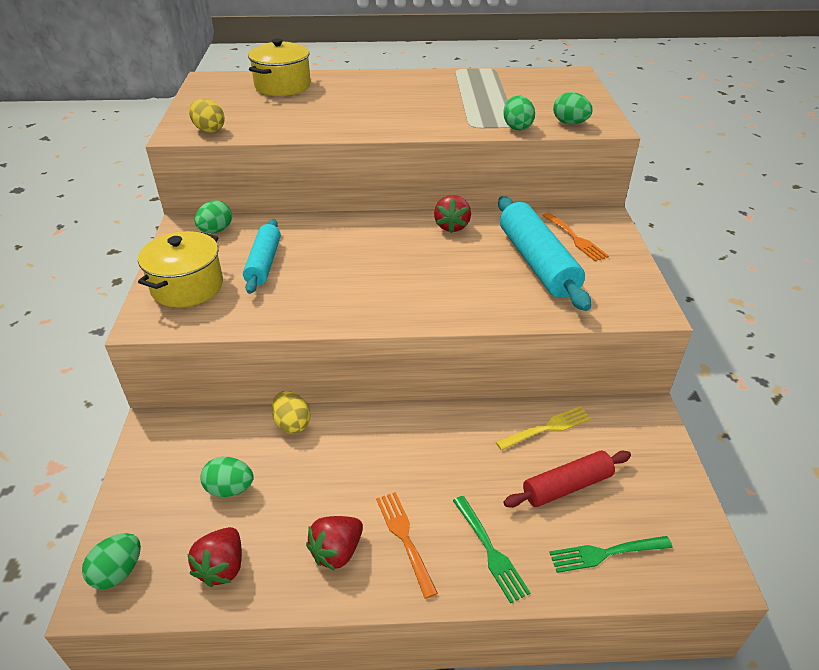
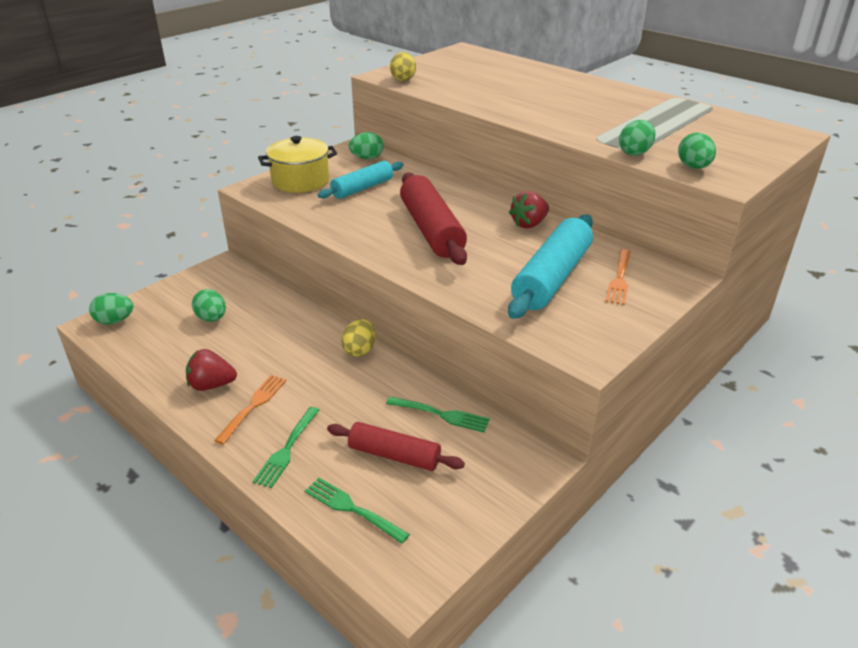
camera: 45 degrees right, 5 degrees down
red strawberry [187,527,242,587] -> none
yellow pot [248,39,311,96] -> none
yellow egg [272,391,310,434] -> yellow egg moved to [341,319,376,357]
yellow fork [496,406,591,450] -> green fork [386,397,490,432]
none -> red rolling pin [400,173,467,265]

